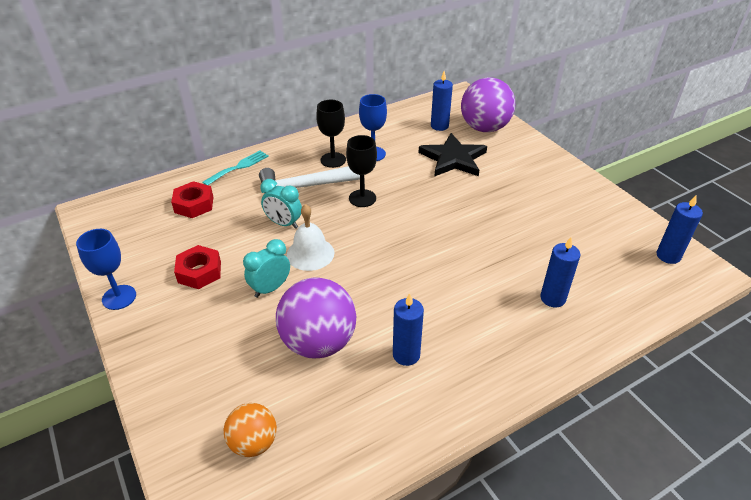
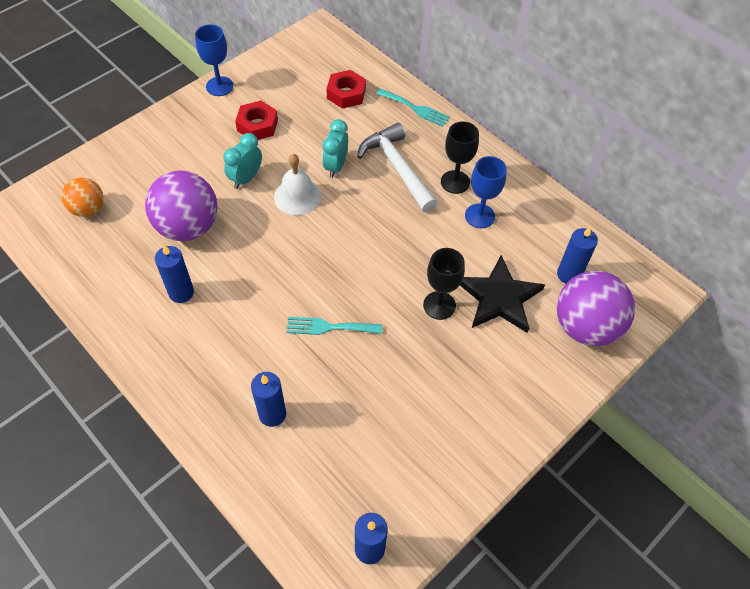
camera: 75 degrees right, 15 degrees up
turquoise clock [243,239,290,298] -> turquoise clock turned 90 degrees counterclockwise [223,133,262,189]
black goblet [346,135,377,207] -> black goblet moved to [423,248,465,320]
none -> turquoise fork [287,317,383,335]

